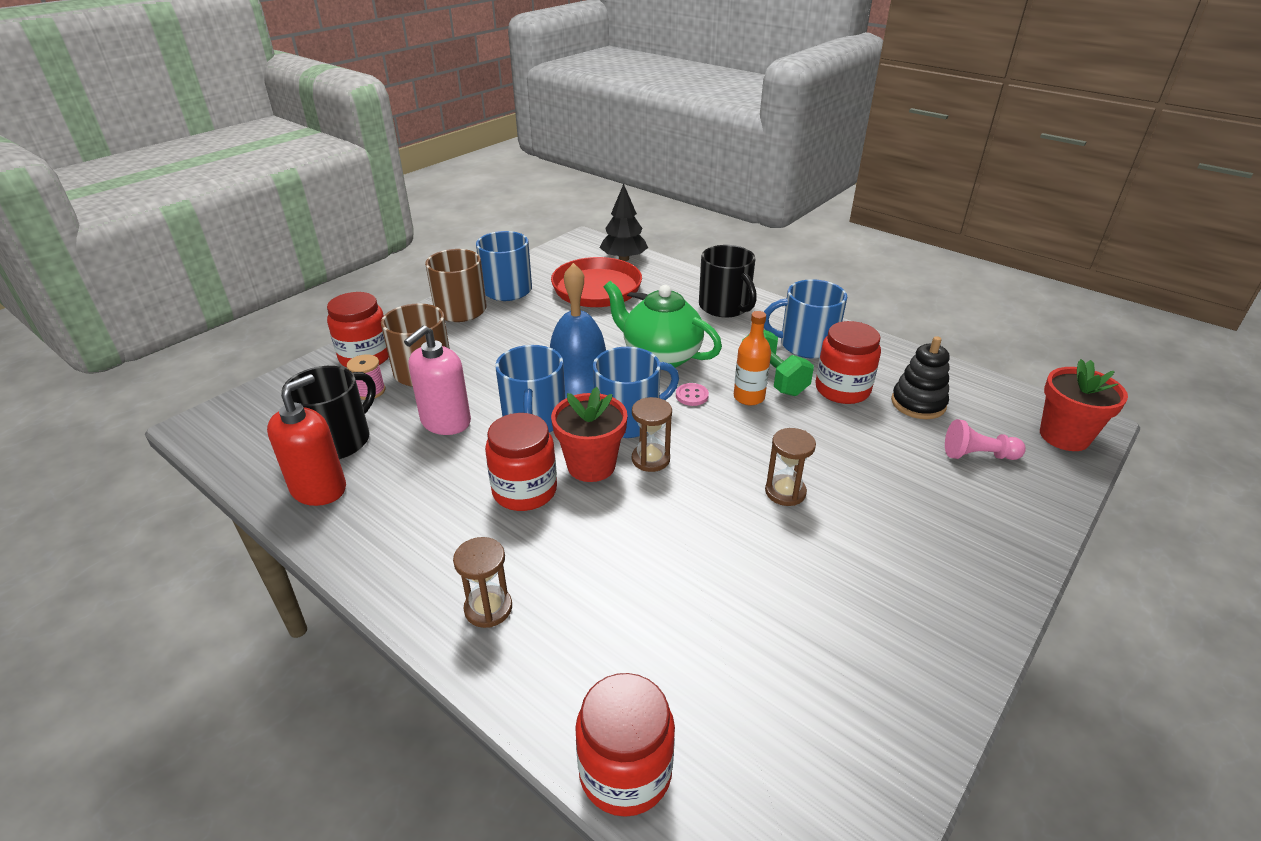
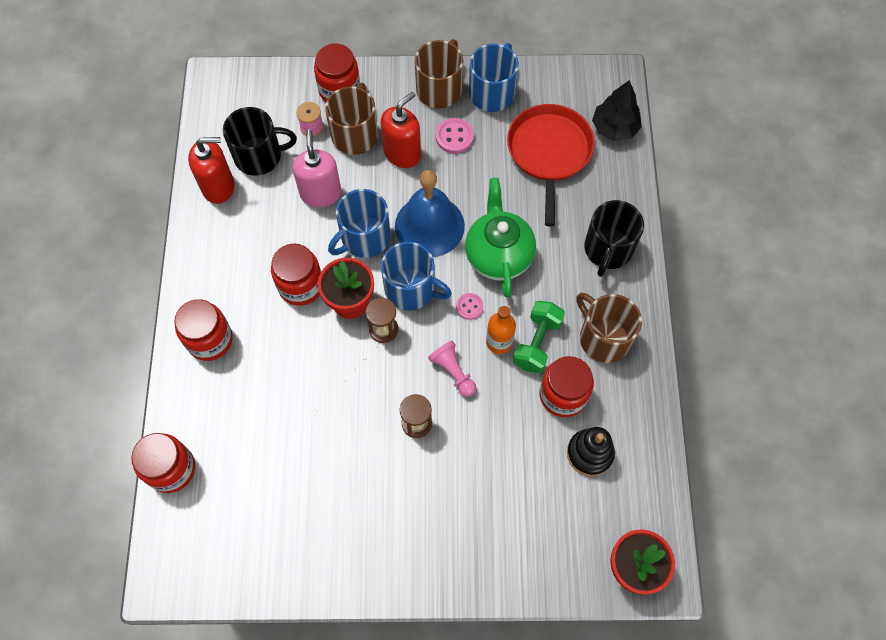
camera: 50 degrees right, 30 degrees up
pink soap dispenser [404,326,471,435] -> pink soap dispenser turned 90 degrees clockwise [292,130,342,207]
brown hourglass [453,537,512,628] -> red jar [174,299,233,361]
blue mug [764,279,847,359] -> brown mug [576,293,642,363]
pink pawn [945,419,1026,460] -> pink pawn moved to [428,341,476,397]
none -> red soap dispenser [381,92,421,168]
none -> pink button [436,118,474,154]

